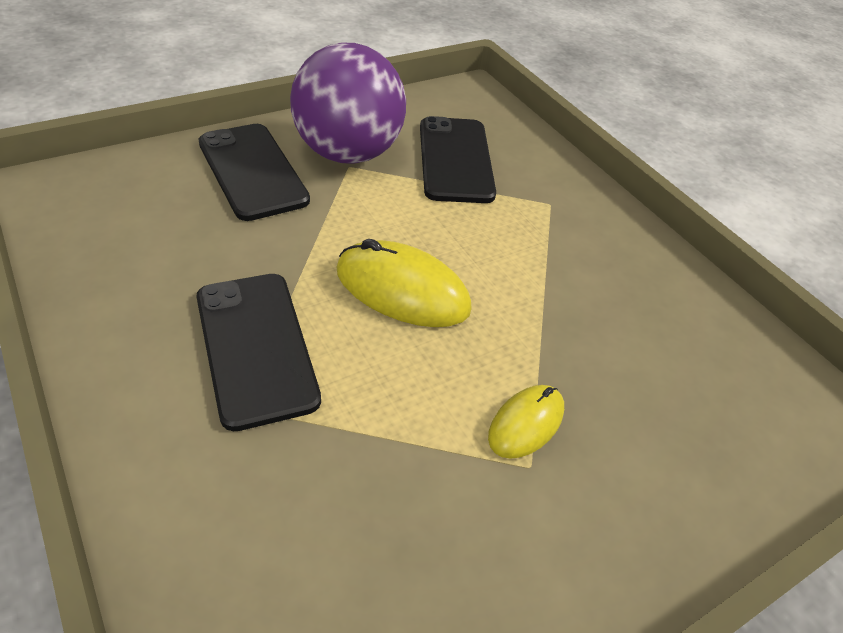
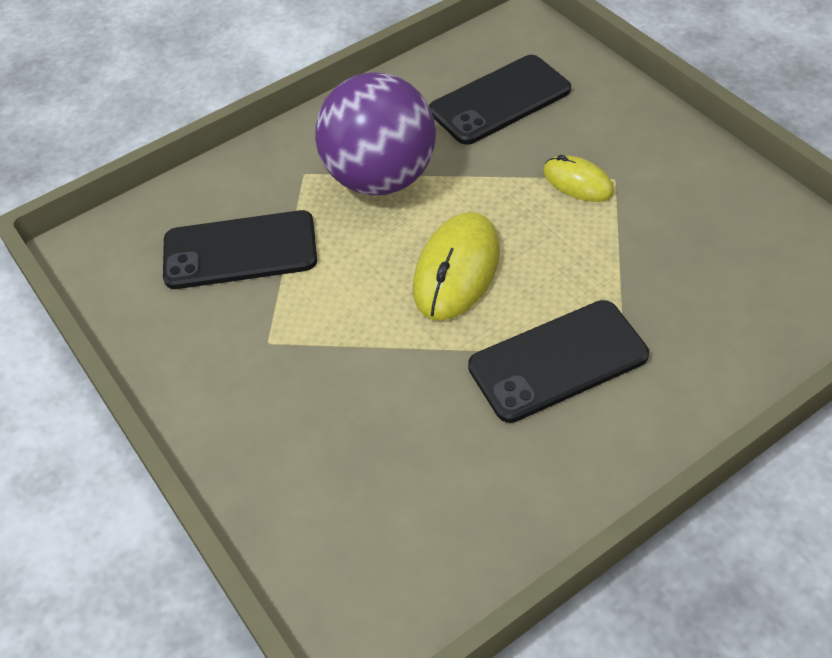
camera: 85 degrees left, 5 degrees up
black phone [198,124,310,221] -> black phone moved to [429,55,571,145]
purple ball [290,43,406,164] -> purple ball moved to [315,72,436,195]

